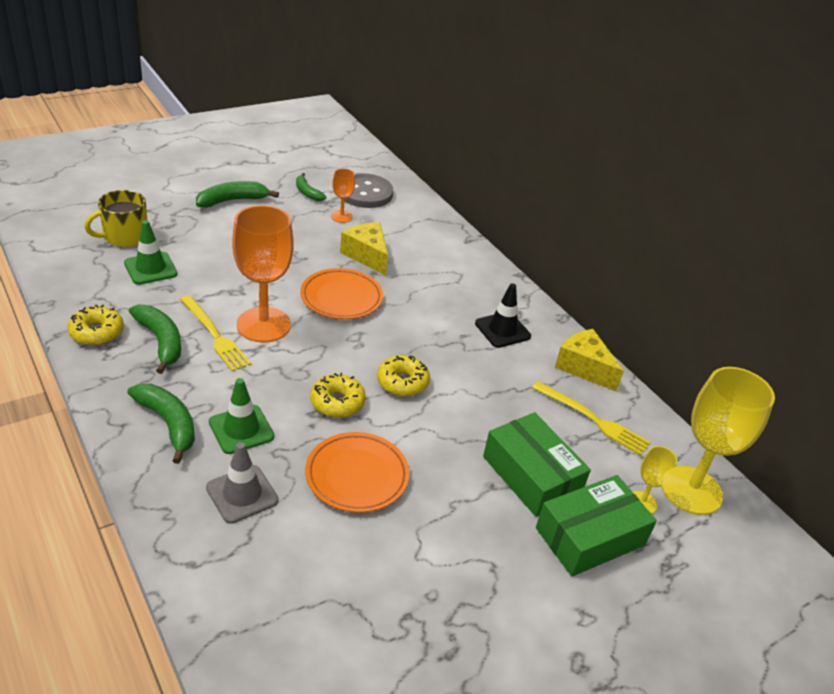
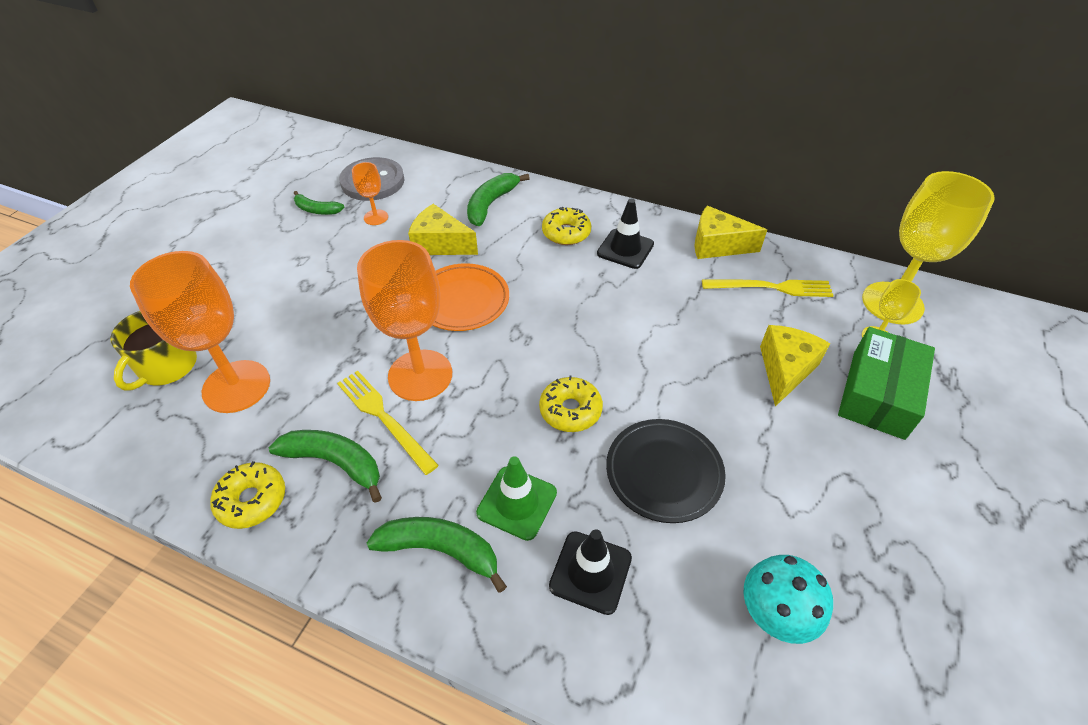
camera: 30 degrees left, 10 degrees up
green traffic cone [124,220,178,285] -> orange goblet [130,251,270,413]
yellow fork [180,295,251,372] -> yellow fork turned 150 degrees counterclockwise [337,371,439,475]
green banana [196,181,279,208] -> green banana moved to [467,173,530,226]
grey traffic cone [206,442,279,524] -> black traffic cone [549,529,632,615]
orange plate [305,432,409,513] -> black plate [606,419,726,523]
yellow donut [377,355,430,396] -> yellow donut moved to [542,207,591,245]
green box [483,412,591,517] -> yellow cheese [760,325,830,407]
none -> turquoise mushroom [744,555,833,644]

